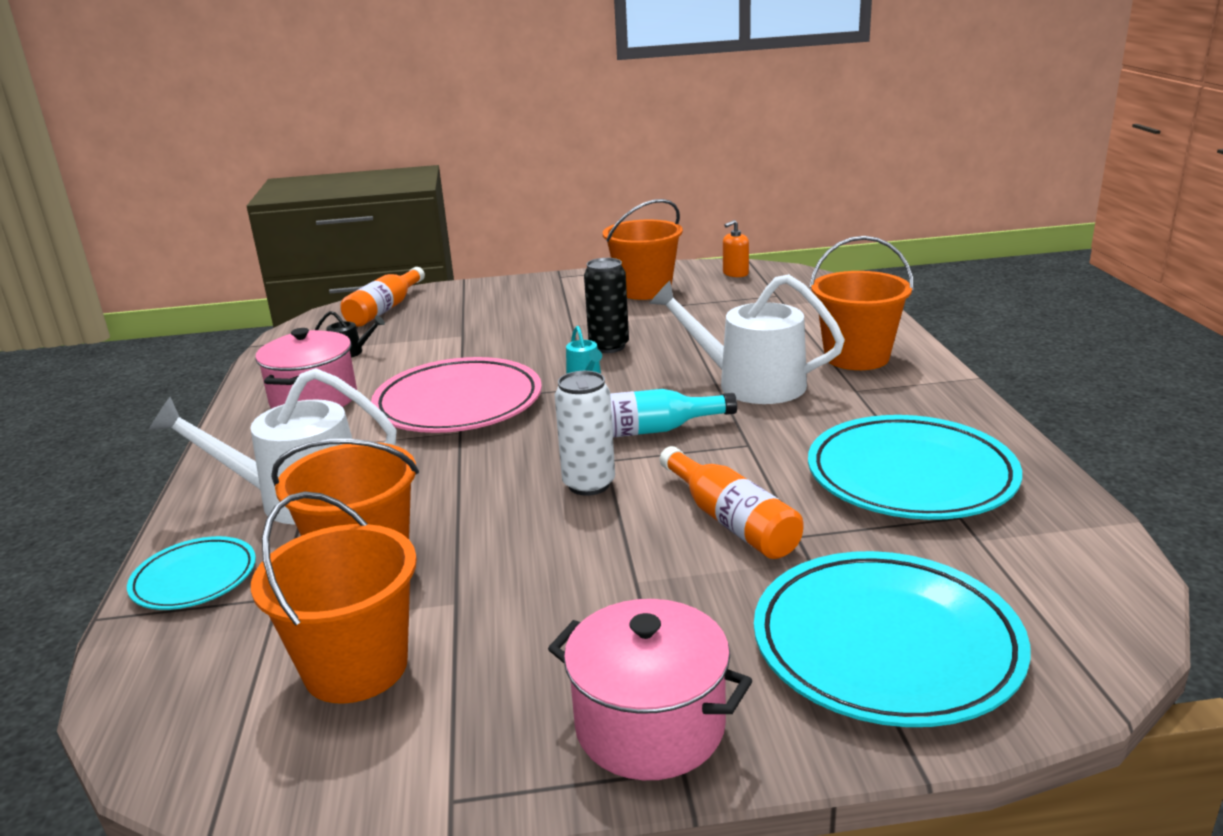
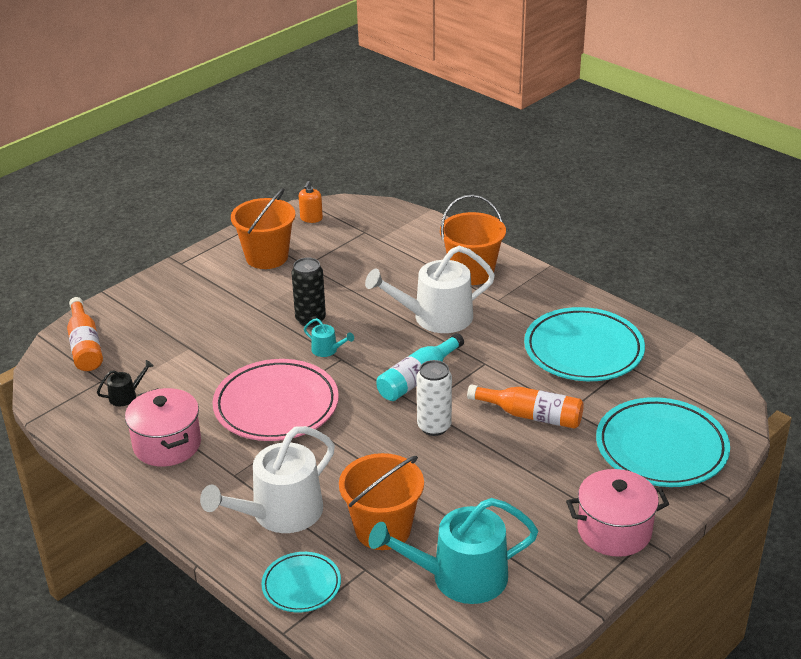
camera: 40 degrees left, 10 degrees up
orange bucket [251,491,417,704] -> turquoise watering can [369,498,538,604]

